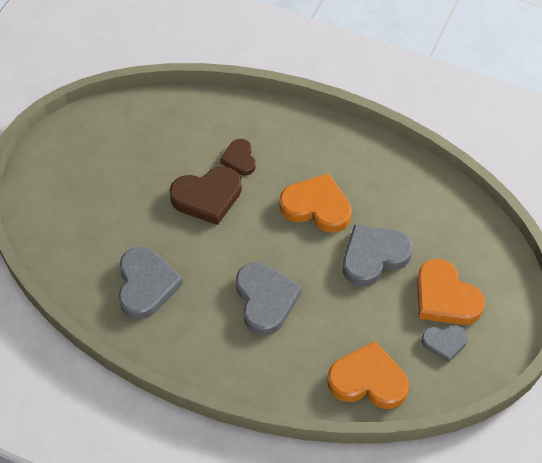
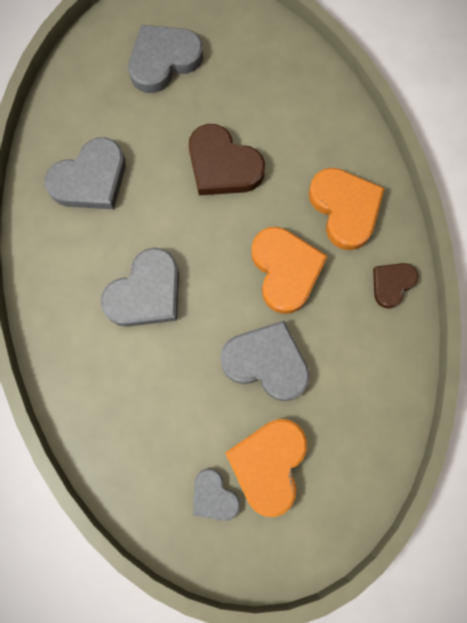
camera: 55 degrees right, 20 degrees up
brown heart [220,139,256,176] -> brown heart moved to [373,263,418,308]
orange heart [328,341,409,409] -> orange heart moved to [308,168,385,250]
none -> grey heart [128,25,203,93]

